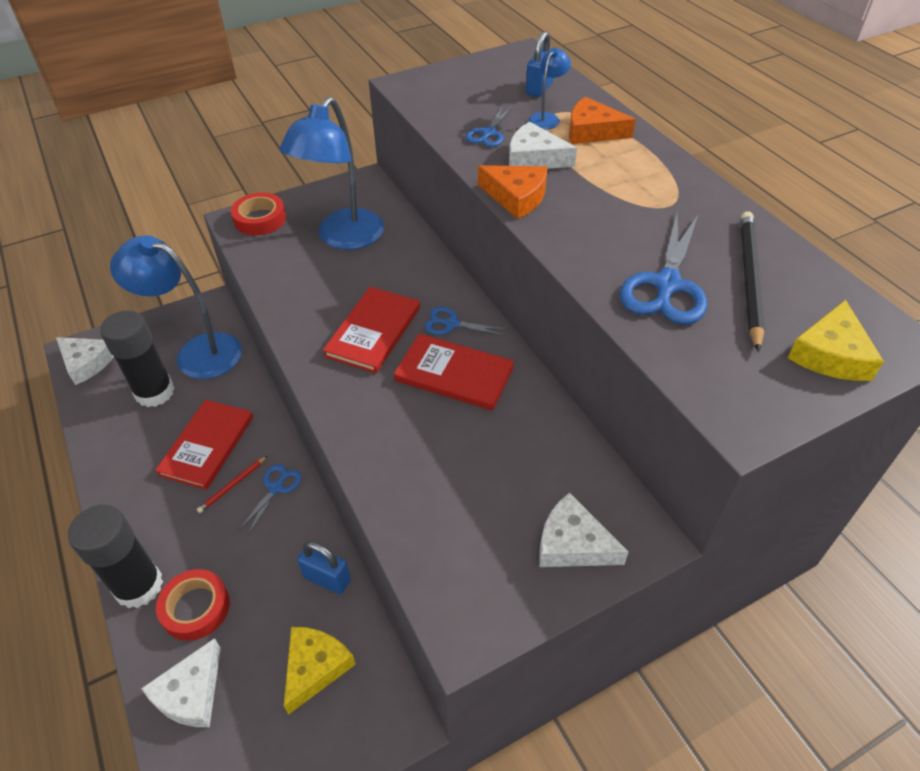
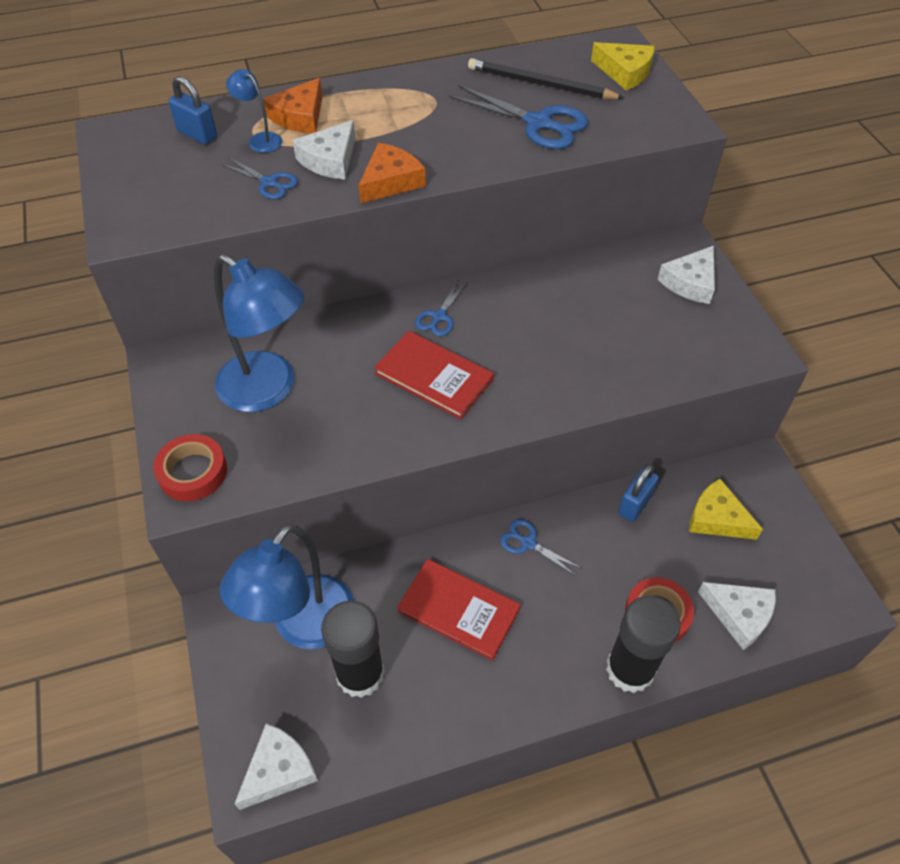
camera: 80 degrees left, 5 degrees up
red pencil [197,456,267,513] -> none
red book [394,334,514,411] -> none

